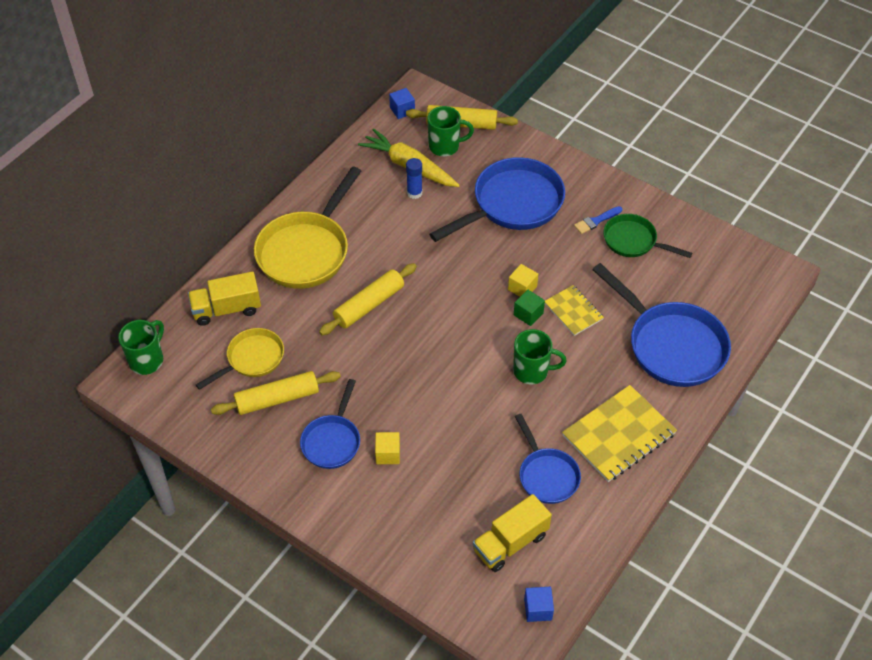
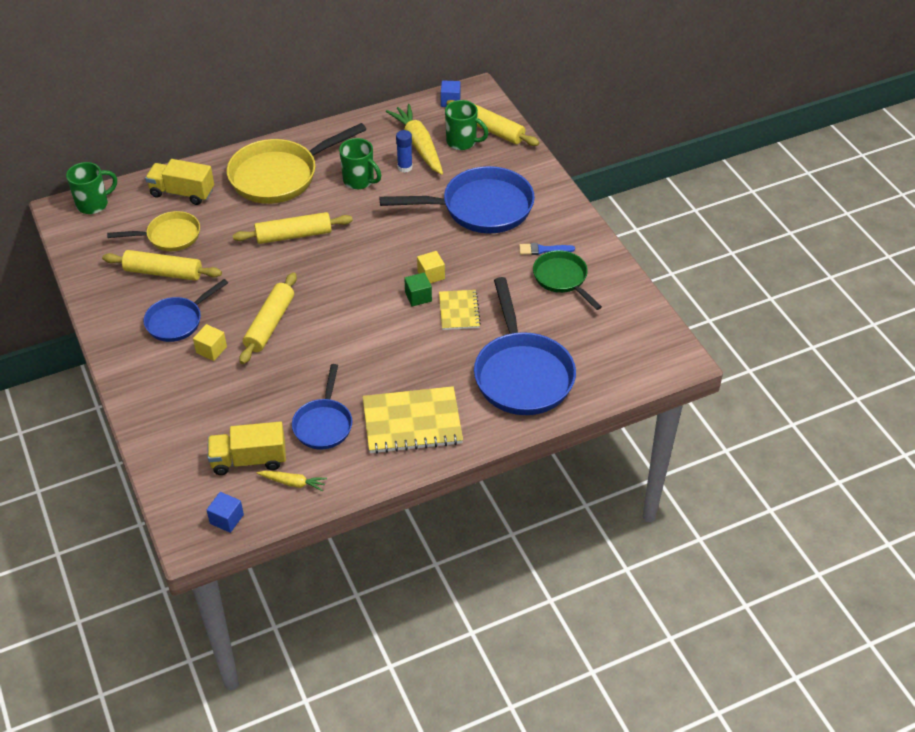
camera: 30 degrees right, 5 degrees down
green mug [513,329,567,384] -> green mug moved to [339,138,381,189]
none -> yellow rolling pin [239,272,297,364]
none -> yellow carrot [257,471,327,492]

